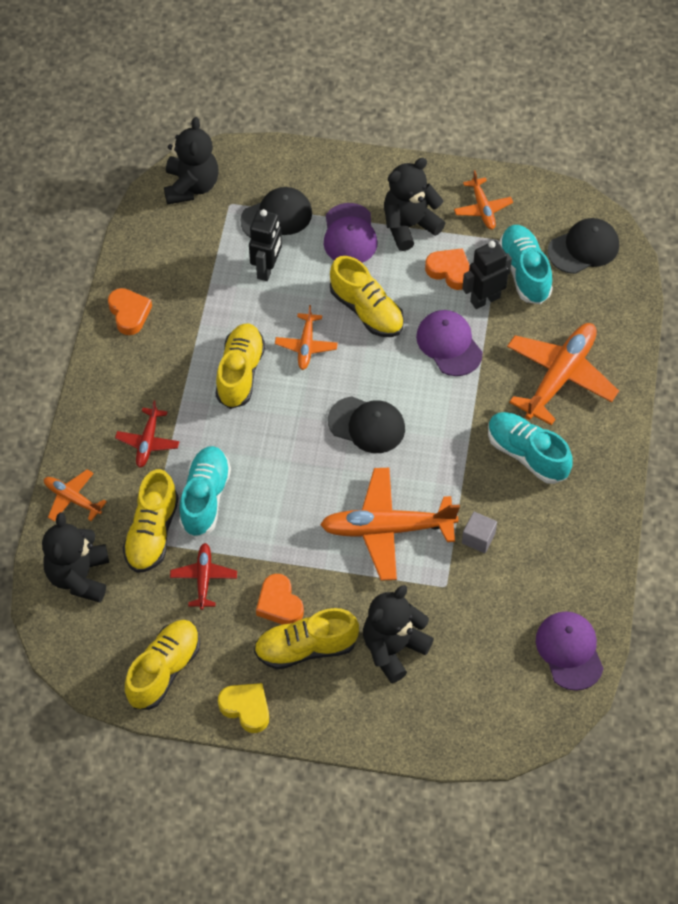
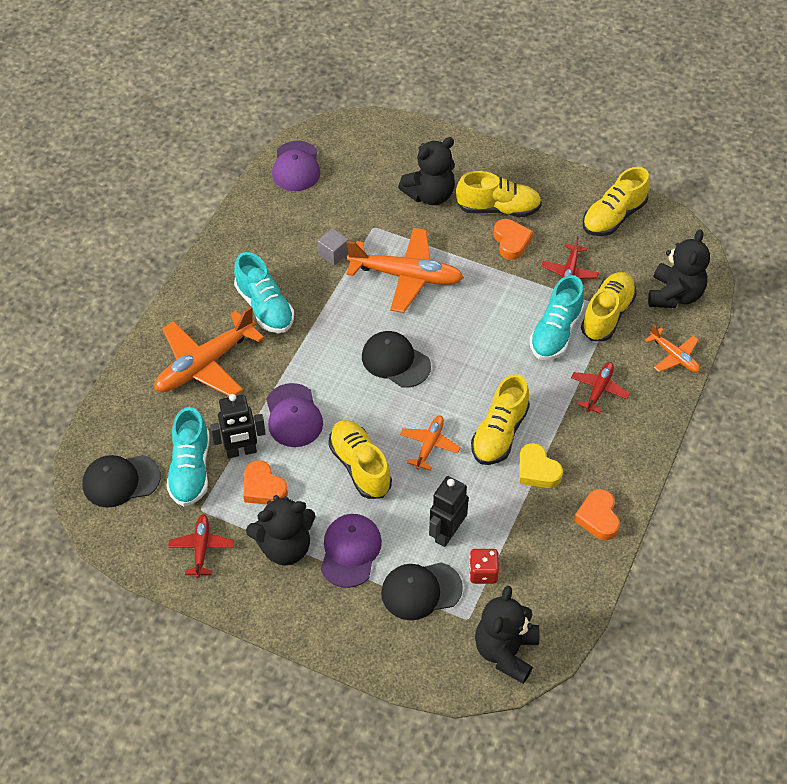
camera: 165 degrees left, 5 degrees down
yellow heart [218,683,269,733] -> yellow heart moved to [519,443,563,488]
orange plane [454,170,513,230] -> red plane [168,514,234,578]
none -> red dice [469,549,499,584]

